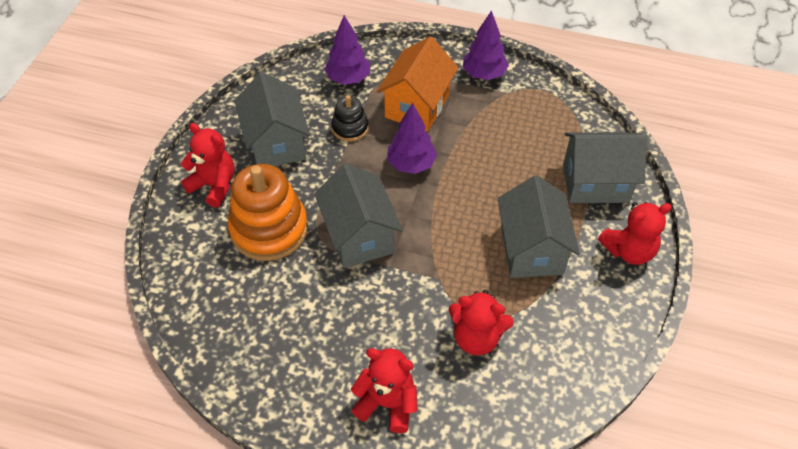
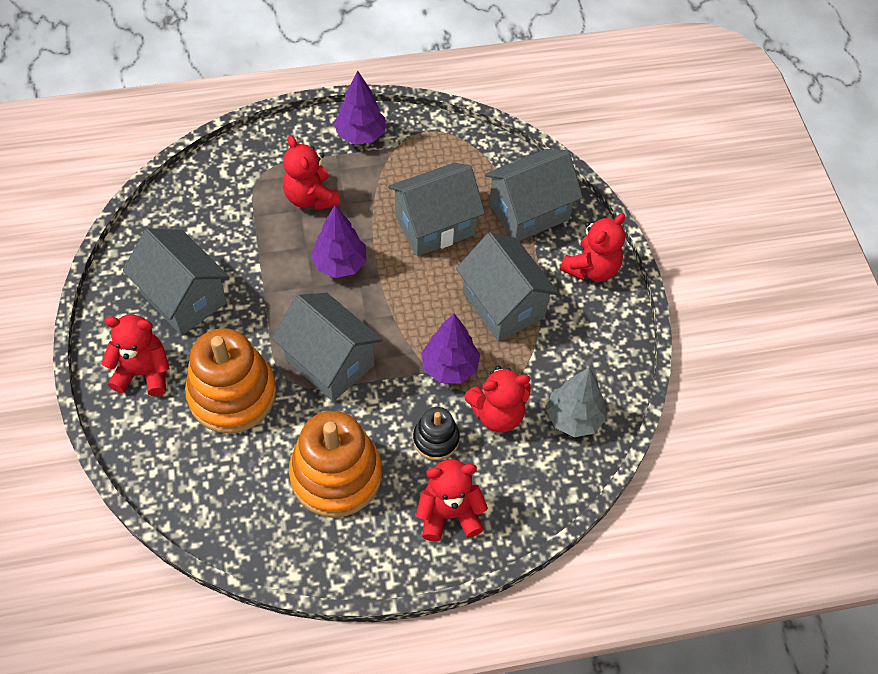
camera: 30 degrees left, 5 degrees up
purple tree [324,15,370,85] -> purple tree moved to [421,313,480,383]
black stacking toy [331,95,369,142] -> black stacking toy moved to [413,407,460,460]
orange house [377,36,458,132] -> red teddy bear [283,135,340,210]
none -> orange stacking toy [289,411,382,517]
none -> grey house [388,163,485,256]
none -> grey tree [546,367,607,437]

